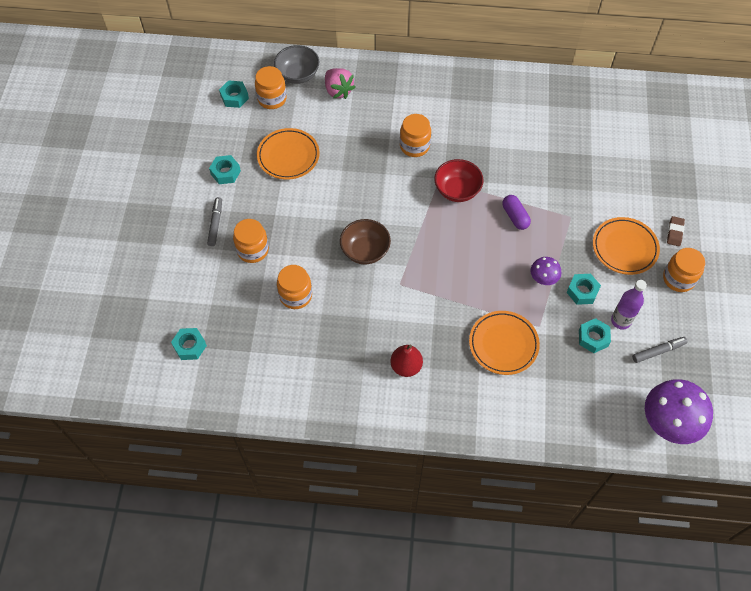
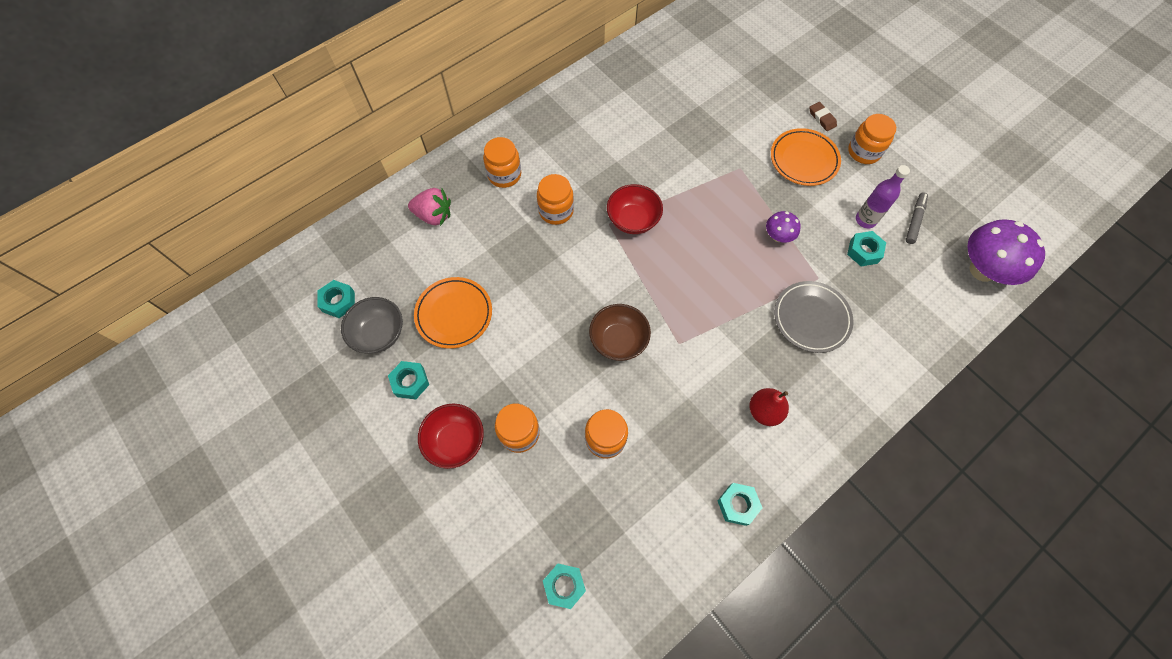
camera: 45 degrees left, 5 degrees up
grey marker [207,197,222,246] -> red bowl [418,403,484,469]
orange jar [255,66,287,109] -> orange jar moved to [483,137,521,188]
grey bowl [274,45,319,84] -> grey bowl moved to [341,297,403,353]
orange plate [469,311,540,375] -> grey plate [774,281,853,353]
purple capsule [502,195,531,230] -> none
turquoise nut [566,274,601,305] -> turquoise nut moved to [717,483,762,526]

